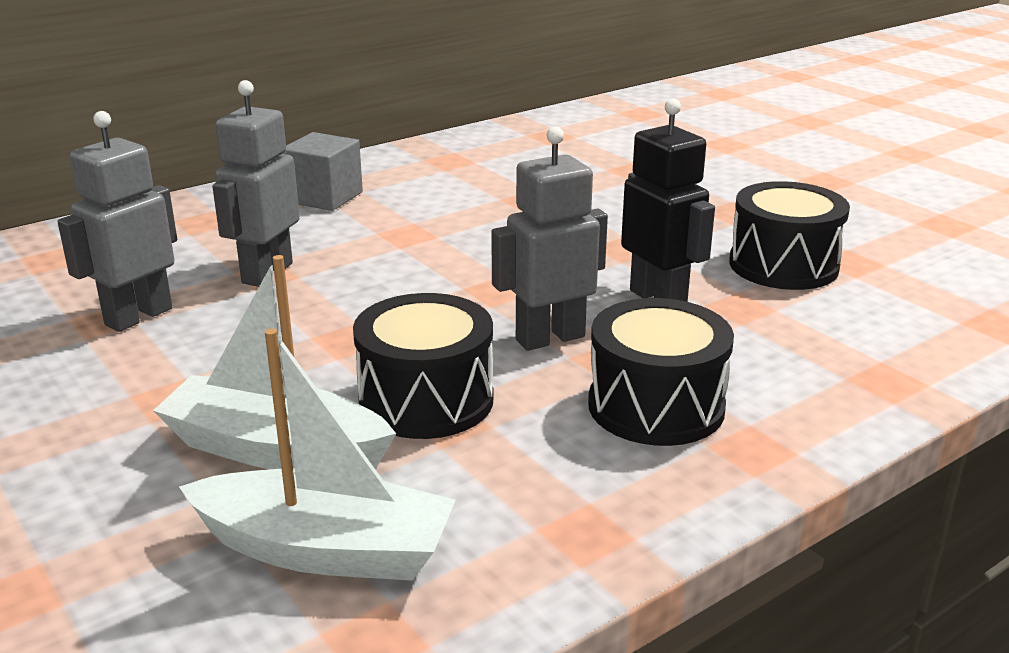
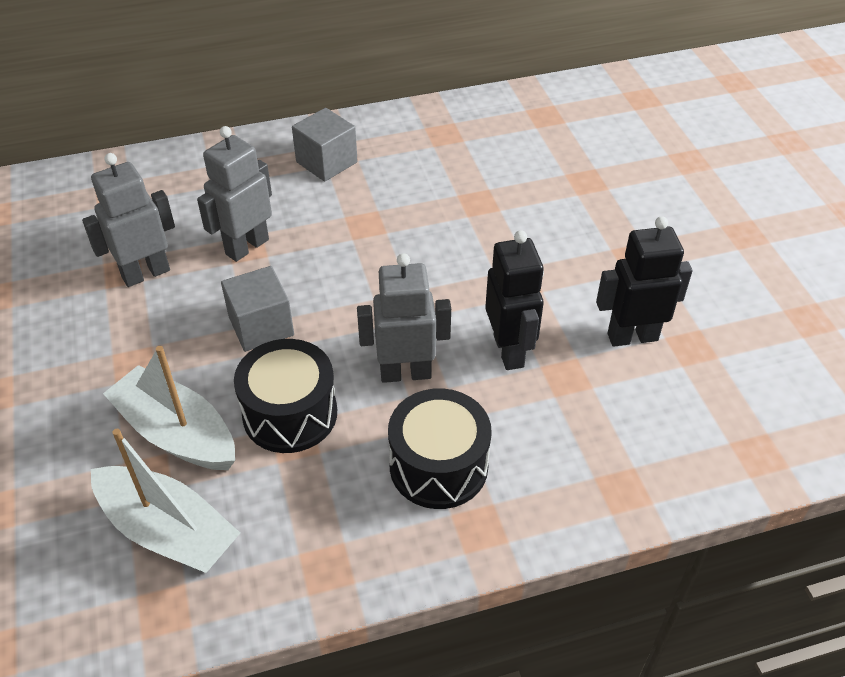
camera: 20 degrees right, 20 degrees up
black drum [729,181,850,290] -> black robot [596,216,693,347]
none -> grey cube [221,266,294,352]

